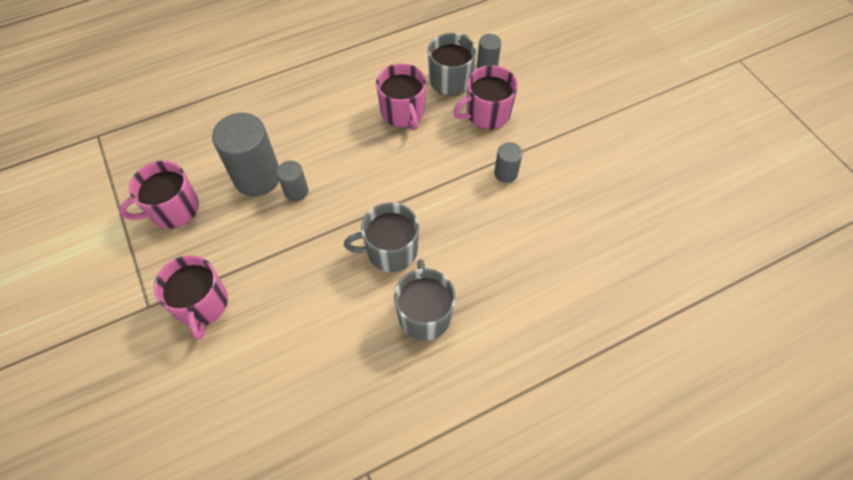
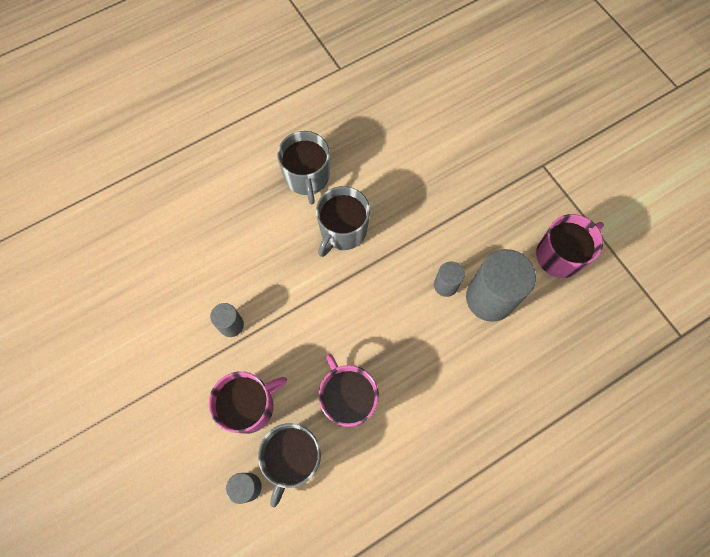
camera: 175 degrees right, 10 degrees up
pink mug [154,255,228,340] -> none
grey mug [344,203,419,272] -> grey mug turned 135 degrees clockwise [316,186,370,257]

